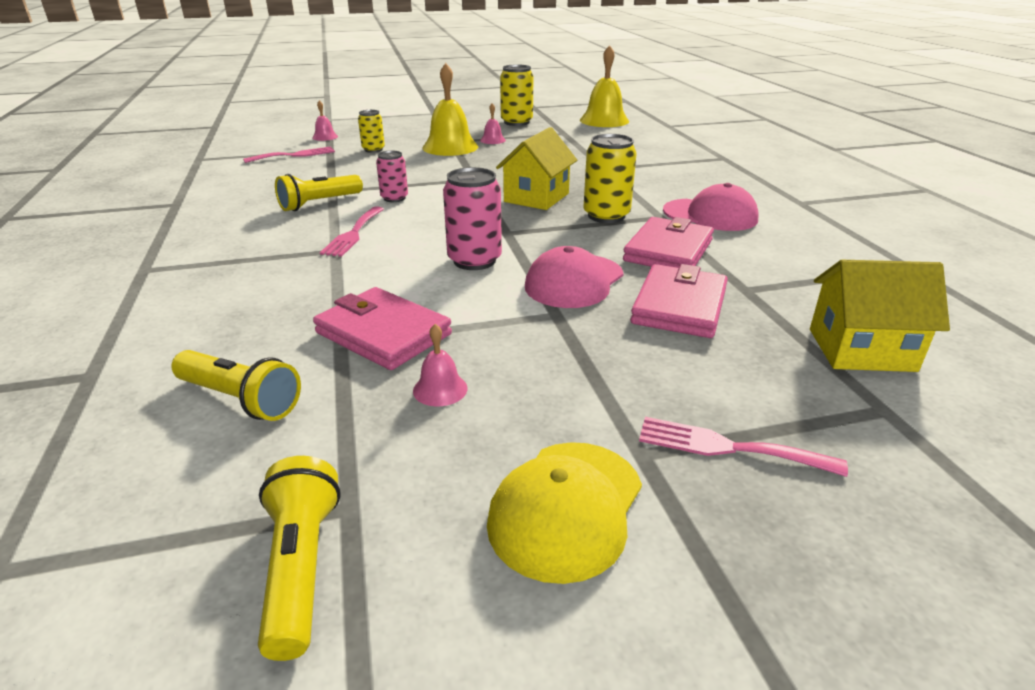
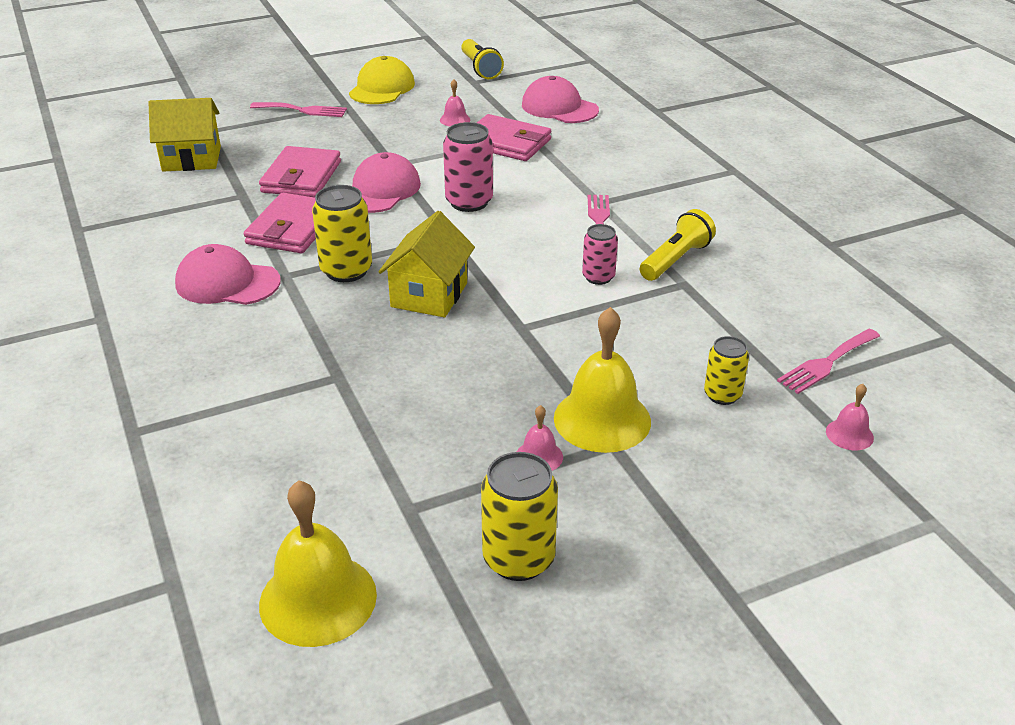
camera: 170 degrees right, 5 degrees up
yellow flashlight [171,350,301,421] -> pink cap [522,76,599,123]

